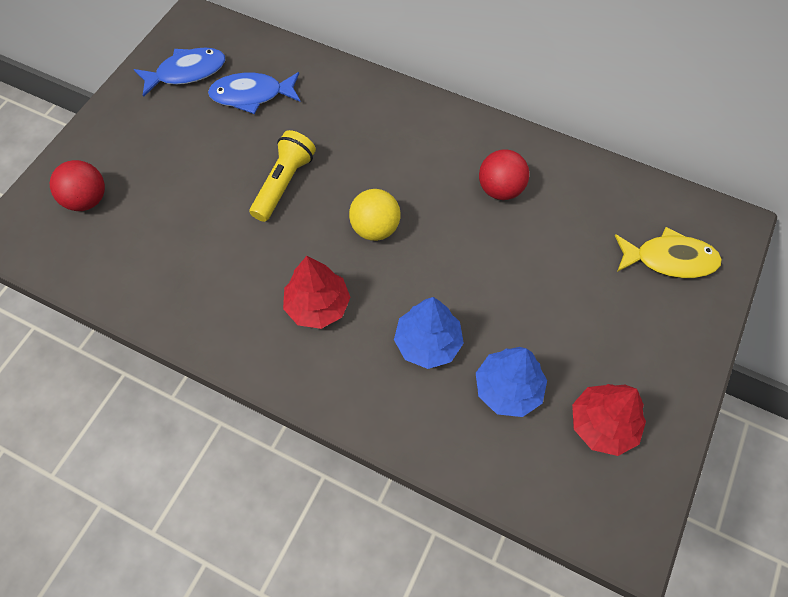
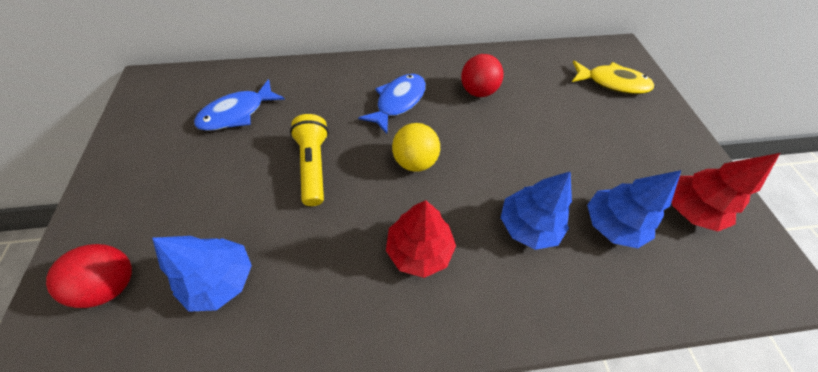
camera: 35 degrees left, 5 degrees down
blue fish [134,48,225,97] -> blue fish moved to [358,74,426,134]
yellow fish [615,227,722,278] -> yellow fish turned 45 degrees clockwise [572,61,654,94]
none -> blue tree [152,236,252,312]

